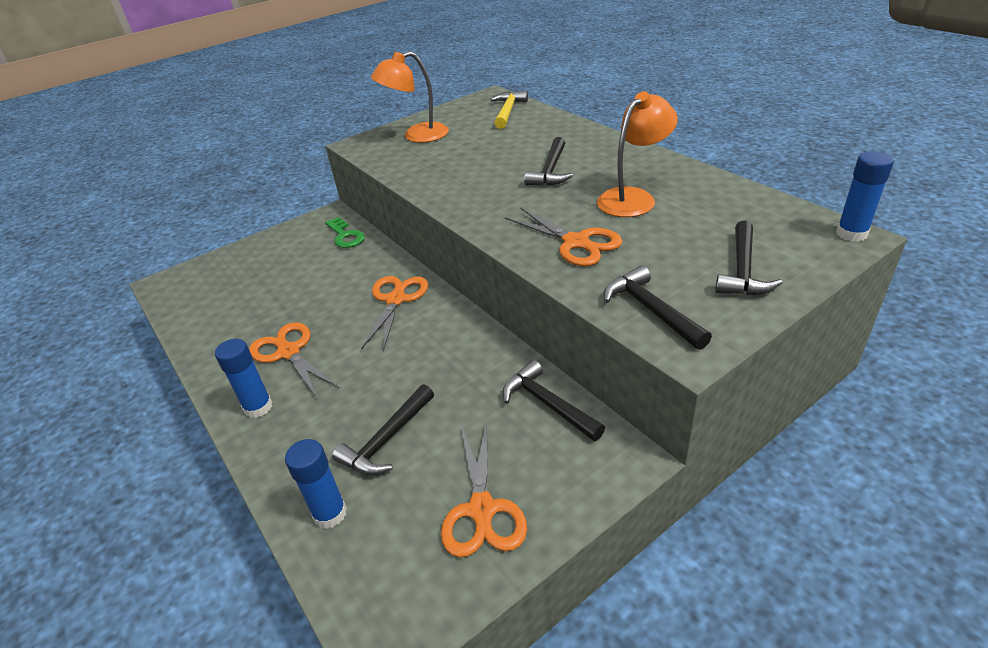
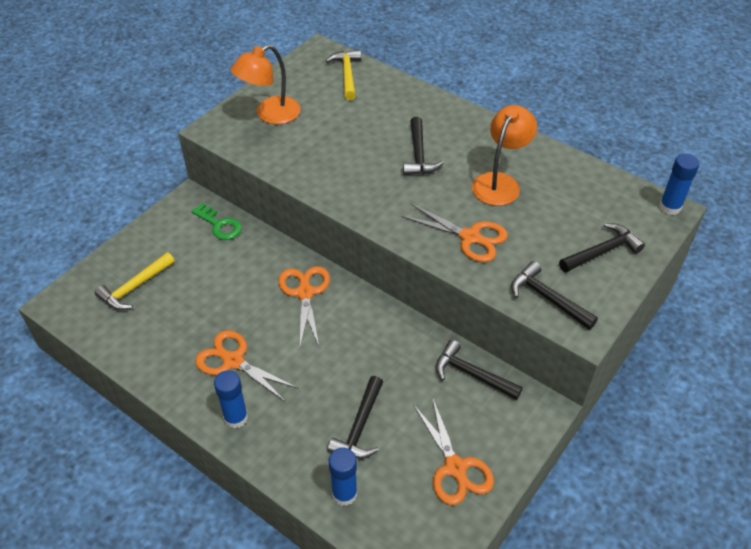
camera: 20 degrees left, 10 degrees up
black hammer [715,220,782,295] -> black hammer turned 120 degrees counterclockwise [559,223,645,272]
none -> yellow hammer [95,252,175,310]

